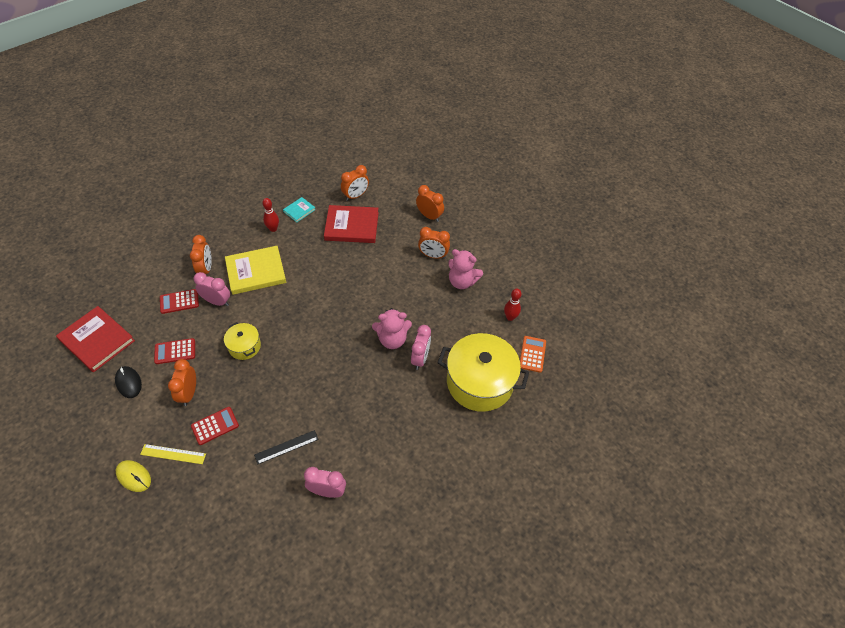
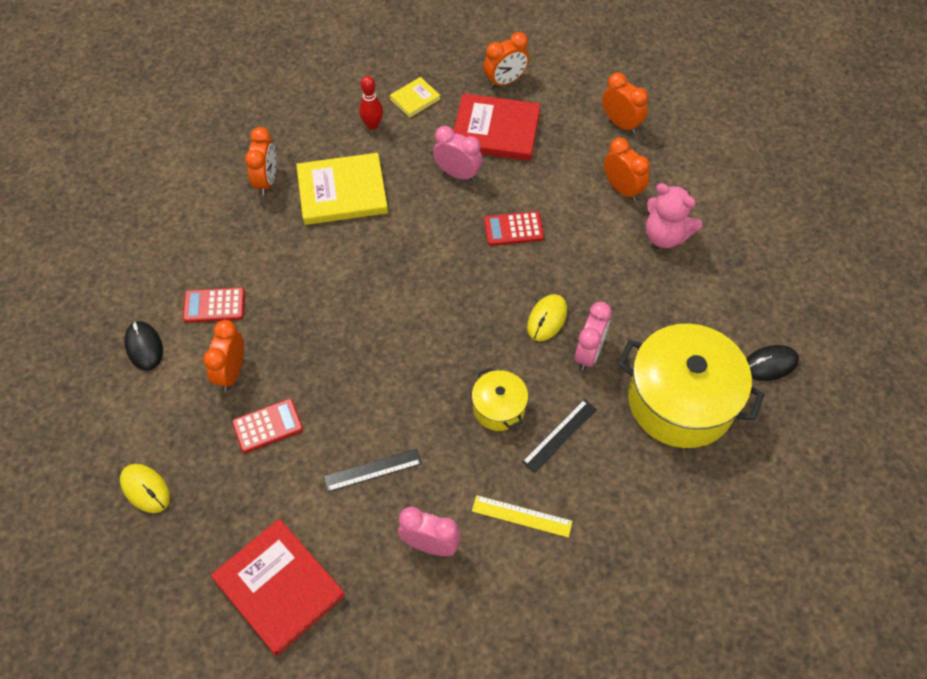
camera: 10 degrees right, 5 degrees up
red book [56,306,135,372] -> red book moved to [211,518,345,656]
yellow ruler [140,444,206,464] -> yellow ruler moved to [472,495,573,538]
red calculator [160,289,199,314] -> red calculator moved to [484,211,544,246]
pink clock [194,272,230,306] -> pink clock moved to [433,126,483,182]
yellow pot [224,322,261,360] -> yellow pot moved to [472,367,528,431]
turquoise book [283,197,316,222] -> yellow book [390,77,440,118]
pink teddy bear [372,308,412,349] -> yellow mouse [527,294,567,341]
orange clock [418,227,450,259] -> orange clock turned 150 degrees counterclockwise [604,138,650,201]
red bowling pin [504,288,521,321] -> none
orange calculator [520,336,546,373] -> black mouse [746,345,799,381]
none -> black ruler [522,399,597,473]

